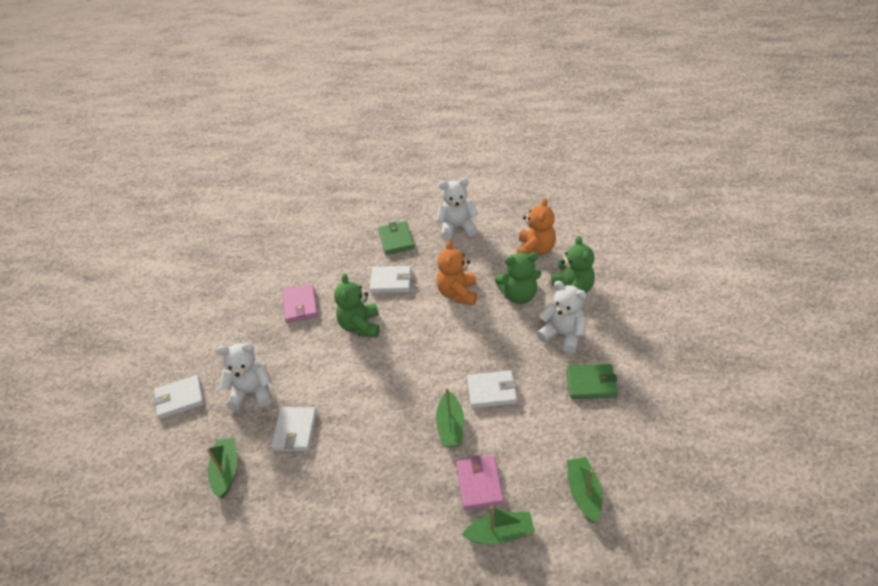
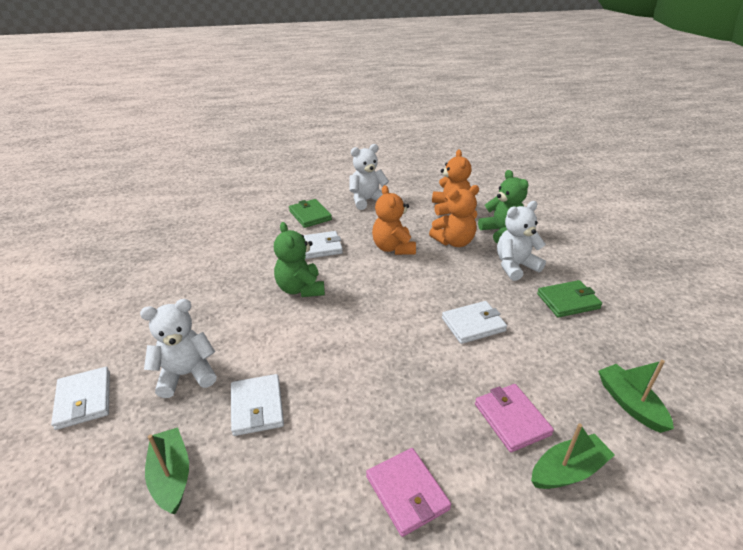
camera: 20 degrees left, 10 degrees down
white wallet [153,375,204,419] -> white wallet turned 75 degrees counterclockwise [51,367,110,430]
pink wallet [282,285,318,323] -> pink wallet moved to [366,448,451,537]
green boat [436,388,464,447] -> none
green teddy bear [495,253,541,304] -> orange teddy bear [429,185,479,247]
white teddy bear [537,281,587,354] -> white teddy bear turned 45 degrees counterclockwise [497,201,546,281]

